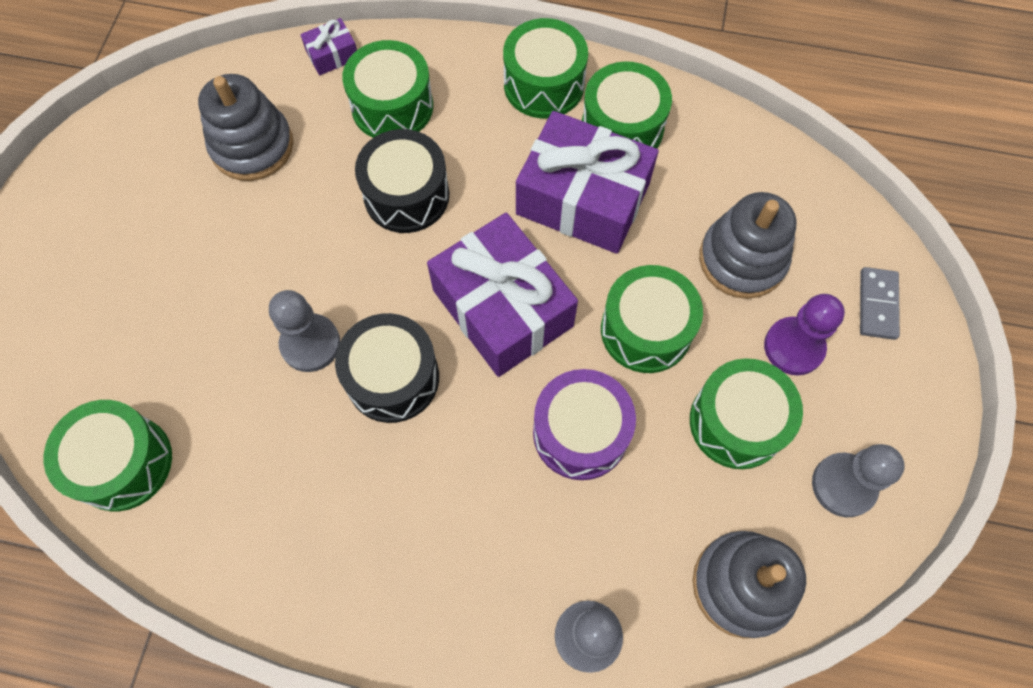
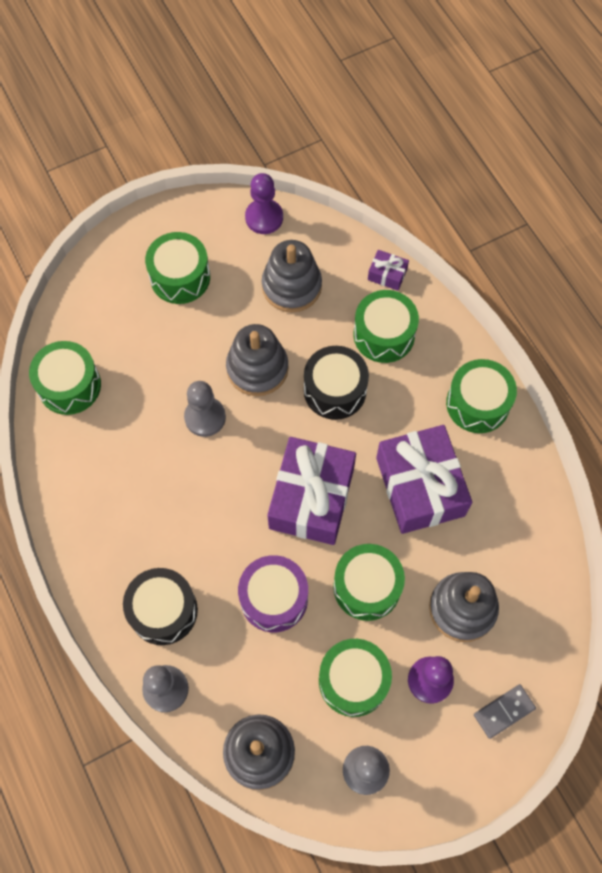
camera: 50 degrees right, 0 degrees up
black drum [335,313,439,423] -> black drum moved to [123,568,198,645]
green drum [582,62,672,149] -> green drum moved to [145,232,210,304]
none -> grey stacking toy [226,324,289,396]
none -> purple pawn [245,173,283,234]

